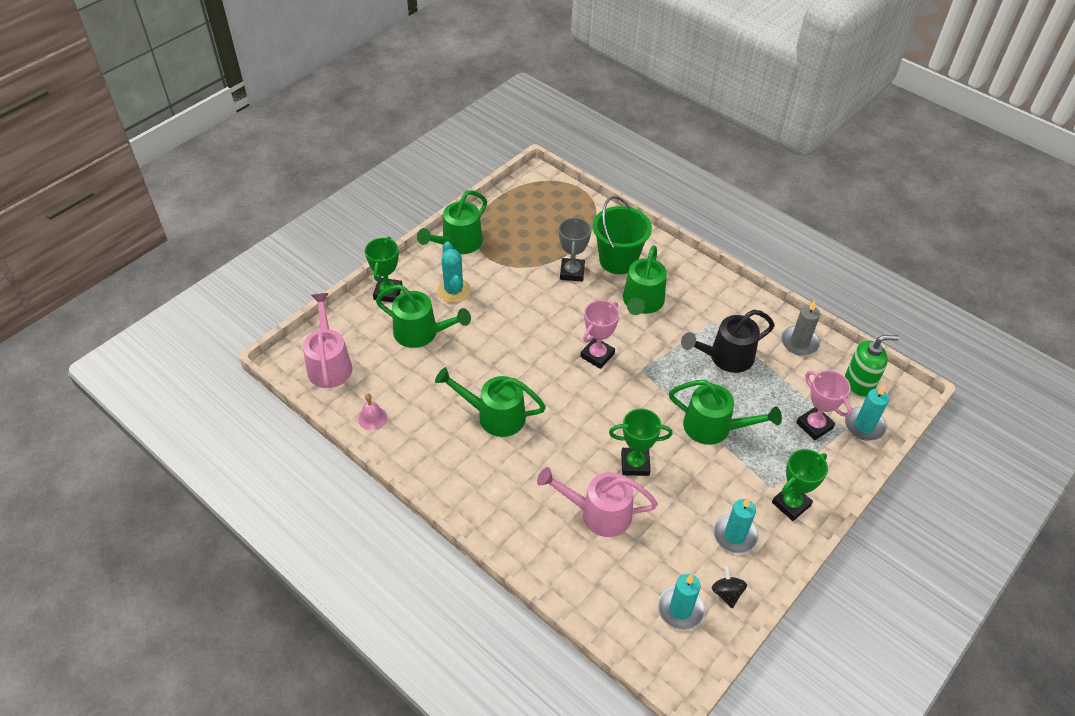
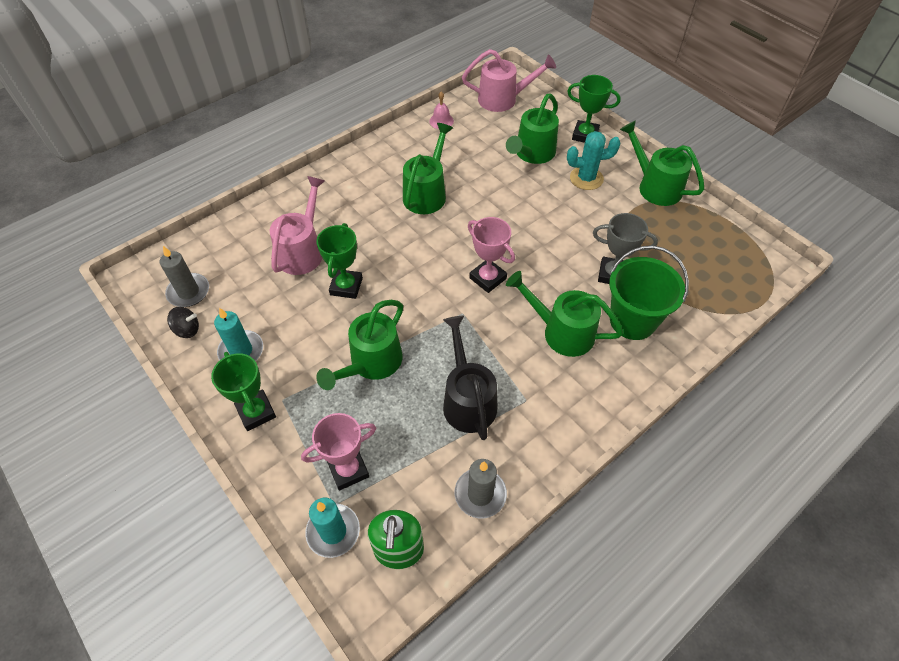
camera: 100 degrees right, 5 degrees up
turquoise candle [658,574,705,630] -> grey candle [160,246,209,307]

